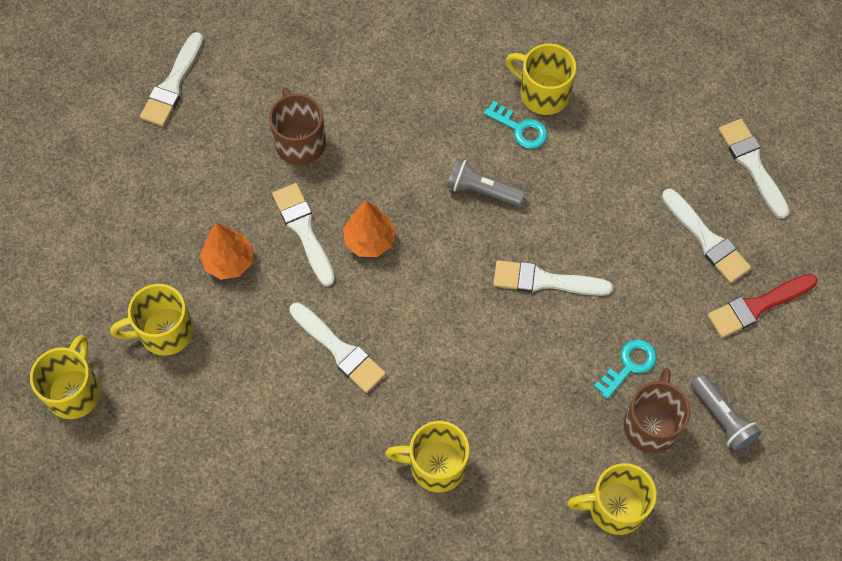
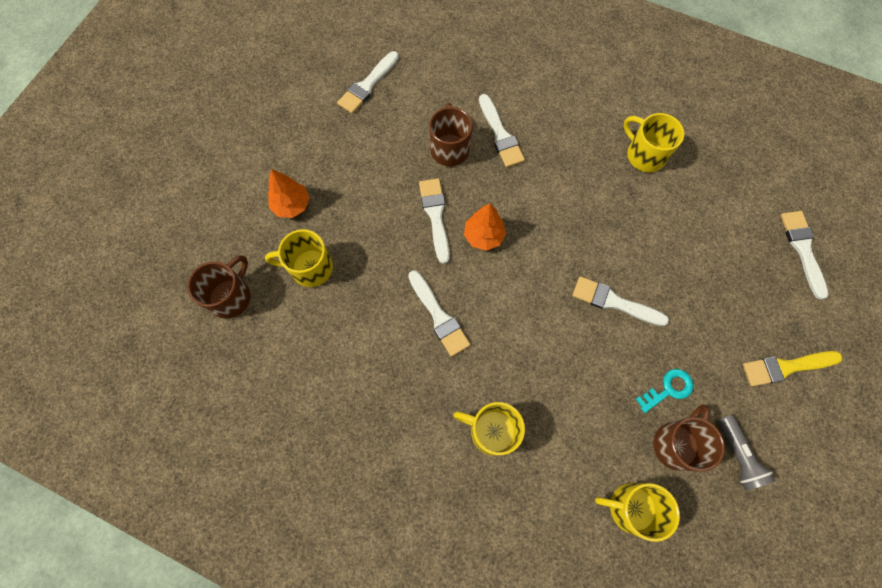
camera: 15 degrees right, 5 degrees up
yellow mug [30,335,101,419] -> brown mug [187,255,251,319]
orange tree [200,223,253,280] -> orange tree moved to [268,169,310,218]
grey flashlight [447,158,525,206] -> none
turquoise key [484,101,547,149] -> none
white brush [662,189,751,283] -> white brush moved to [479,94,525,168]
red brush [708,274,818,338] -> yellow brush [742,351,842,386]

